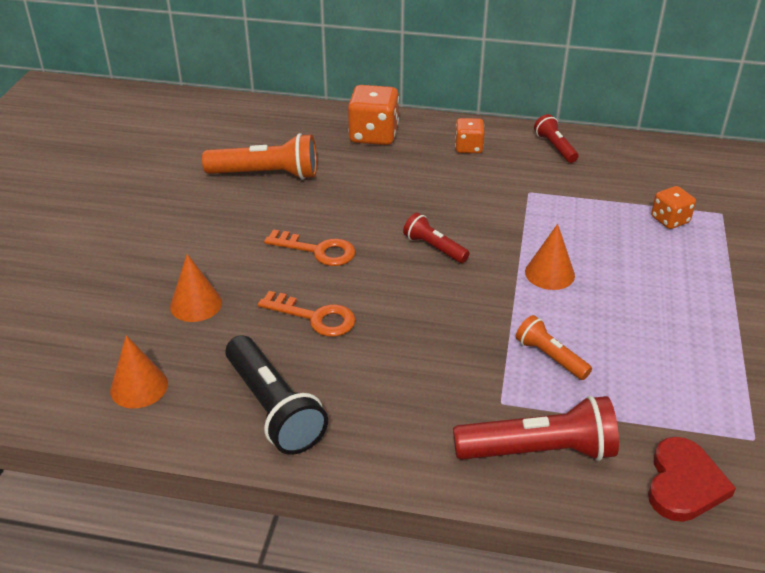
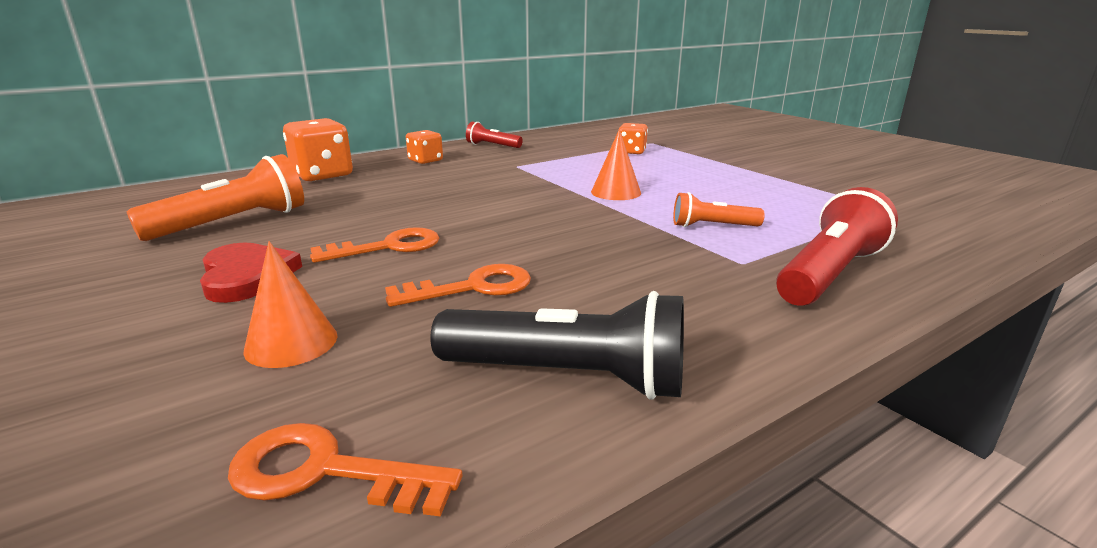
camera: 45 degrees left, 15 degrees down
orange cone [110,335,168,409] -> orange key [228,423,462,517]
red flashlight [403,213,470,263] -> none
red heart [648,437,736,522] -> red heart moved to [200,243,302,303]

